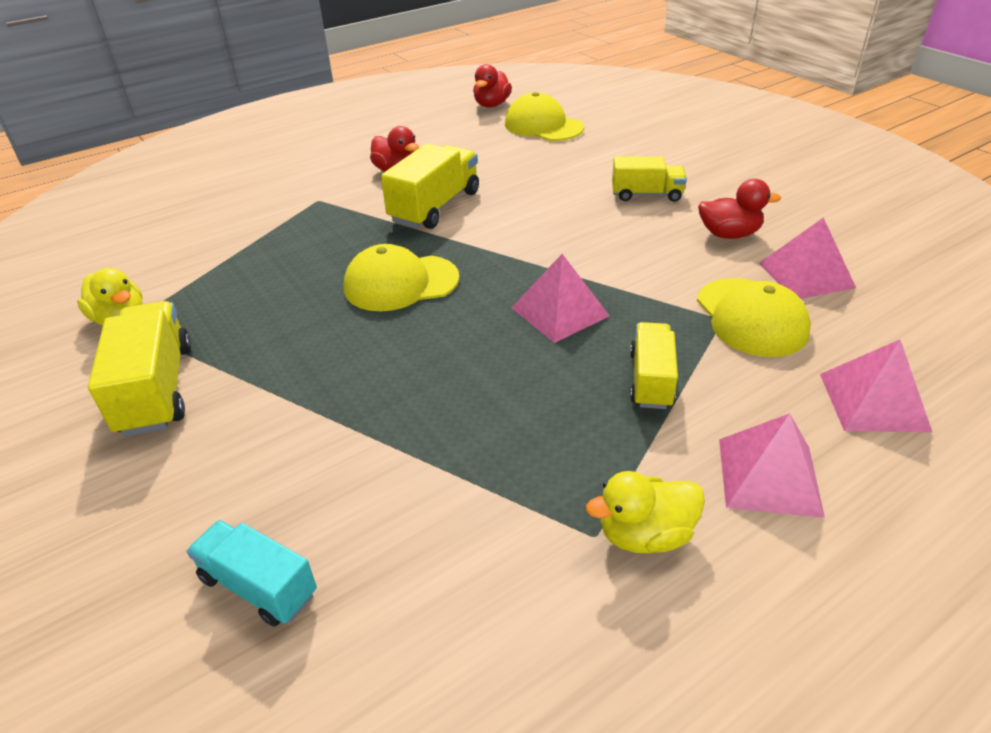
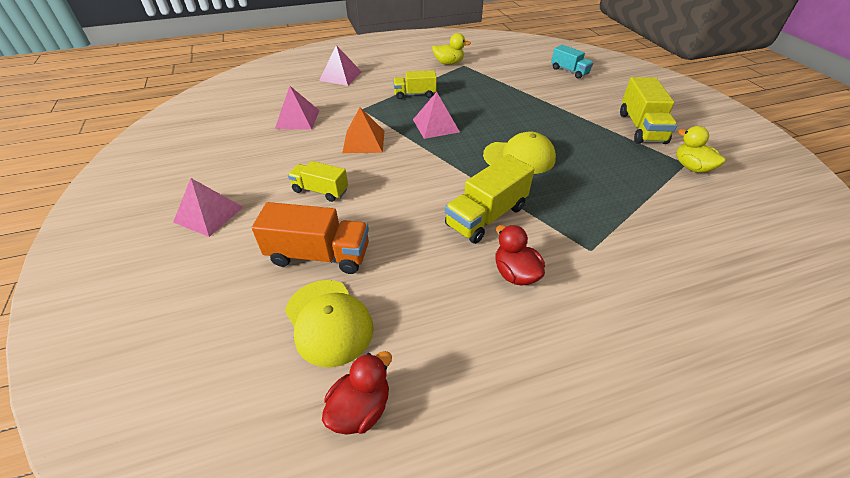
camera: 165 degrees left, 5 degrees up
yellow truck [630,322,678,409] -> yellow truck turned 60 degrees clockwise [393,70,437,99]
yellow cap [697,278,811,357] -> none
red duck [698,179,781,239] -> none
pink pyramid [719,413,825,518] -> pink pyramid moved to [173,178,243,237]
none -> orange truck [252,202,369,274]
none -> orange pyramid [342,107,385,153]

